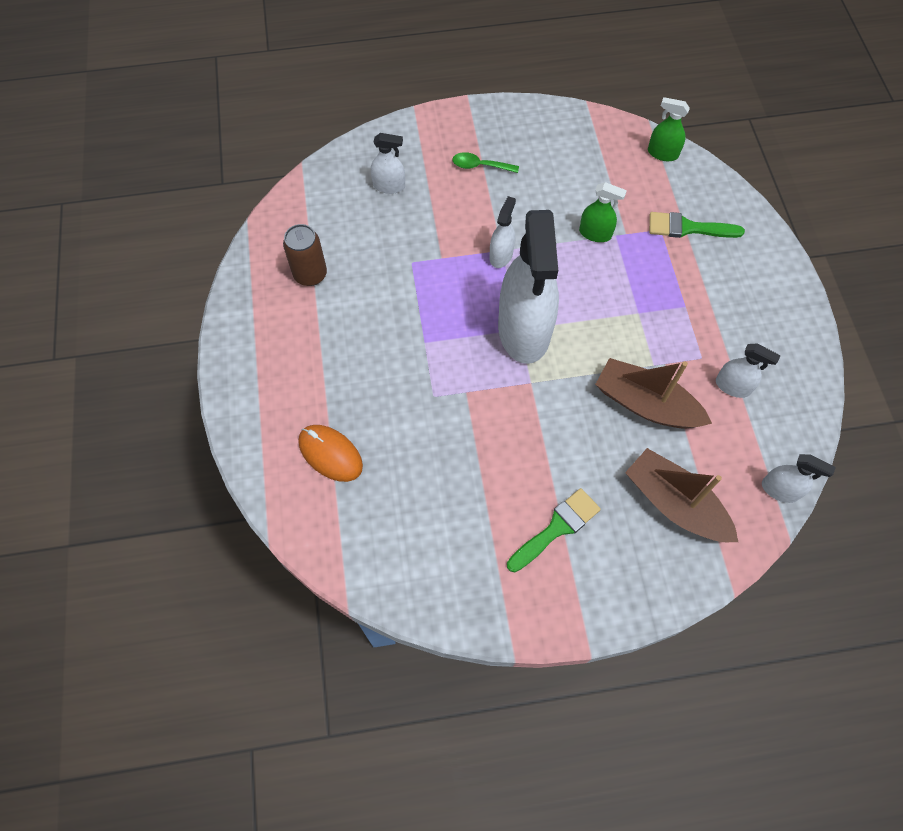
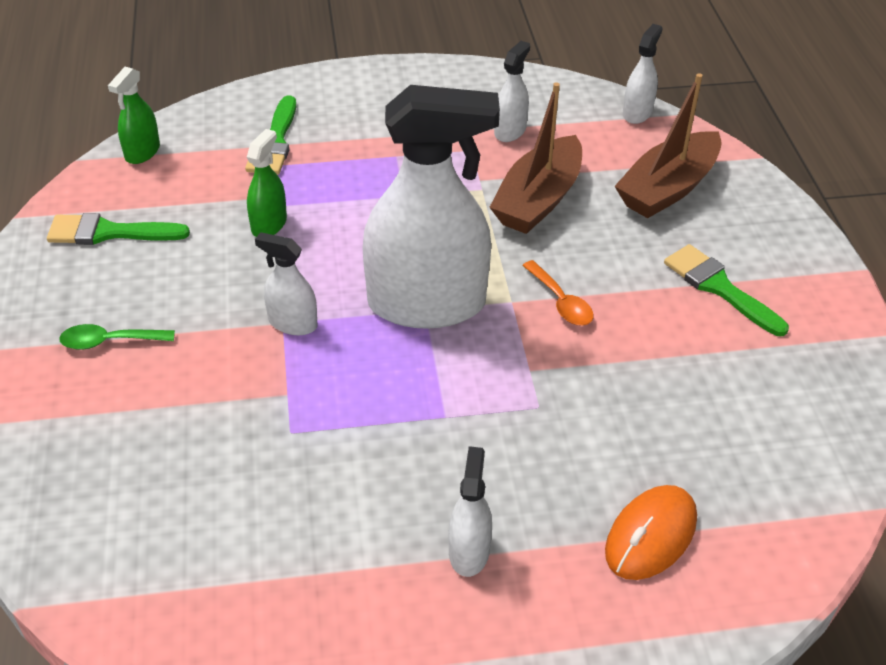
camera: 90 degrees left, 20 degrees down
brown can [283,224,327,286] -> none
white spray bottle [371,133,405,194] -> white spray bottle moved to [448,446,492,577]
green spoon [453,152,519,173] -> green spoon turned 75 degrees clockwise [59,324,175,350]
none -> green brush [47,213,190,245]
none -> orange spoon [522,260,594,326]

